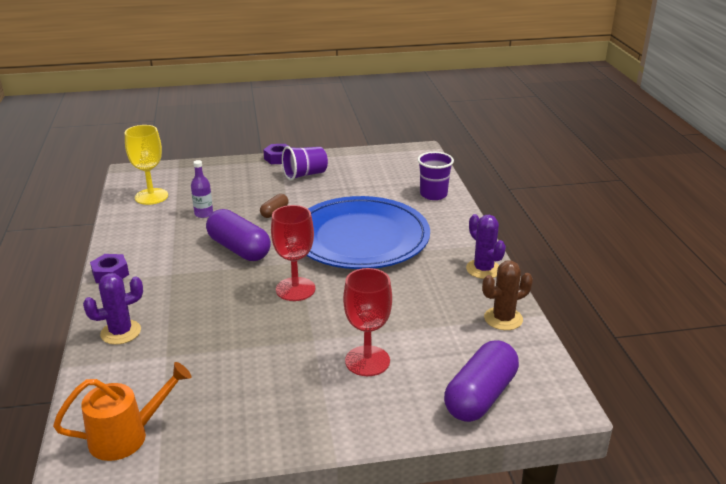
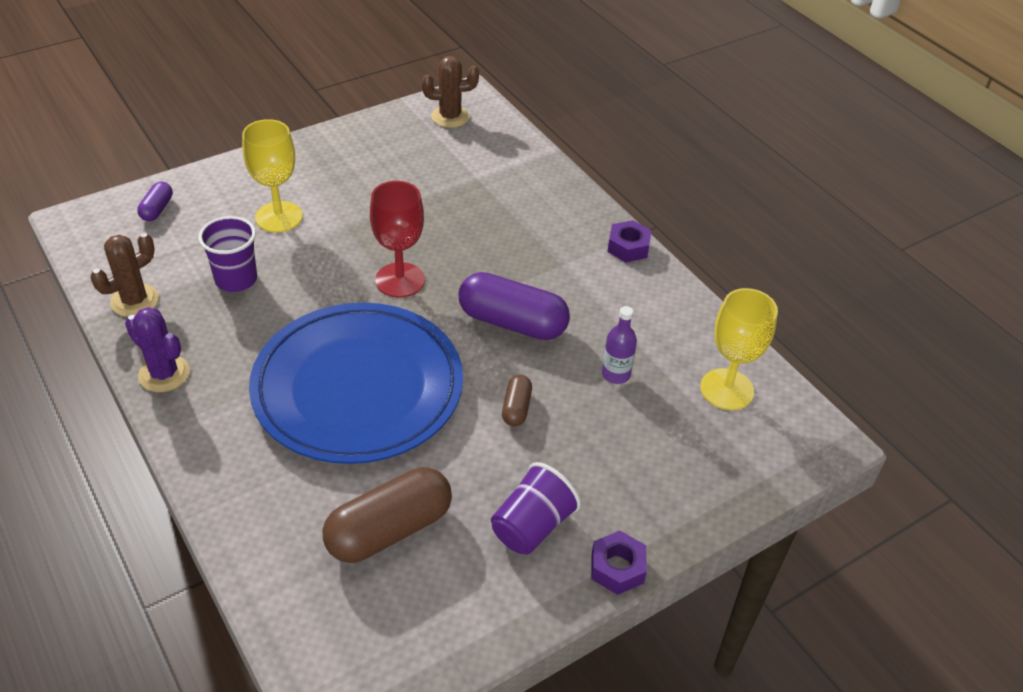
camera: 155 degrees right, 15 degrees up
orange watering can [53,362,191,461] -> brown cactus [422,56,479,128]
purple cactus [83,273,143,345] -> none
red goblet [343,268,392,376] -> yellow goblet [242,119,303,233]
purple cup [418,152,454,200] -> purple cup moved to [198,216,257,292]
purple capsule [444,340,519,422] -> purple capsule [137,181,173,221], size x0.49
none -> brown capsule [323,467,452,563]

